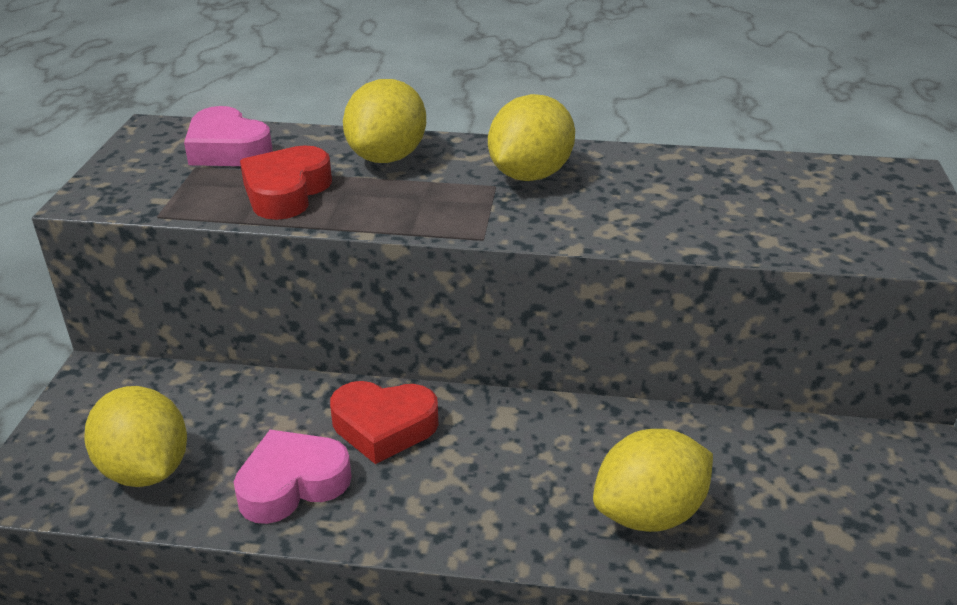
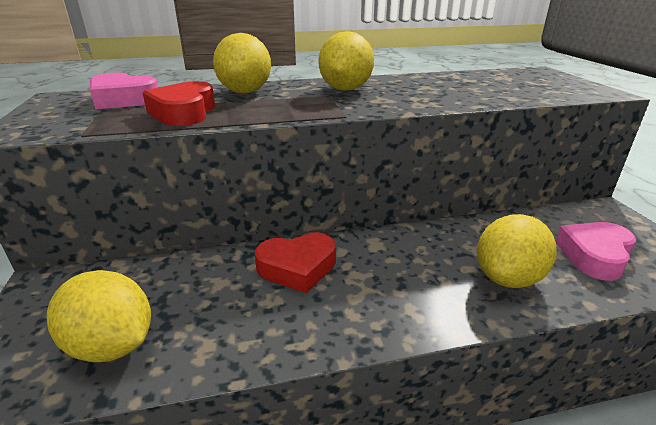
camera: 20 degrees left, 5 degrees down
pink heart [234,430,352,524] -> pink heart moved to [555,222,636,281]

